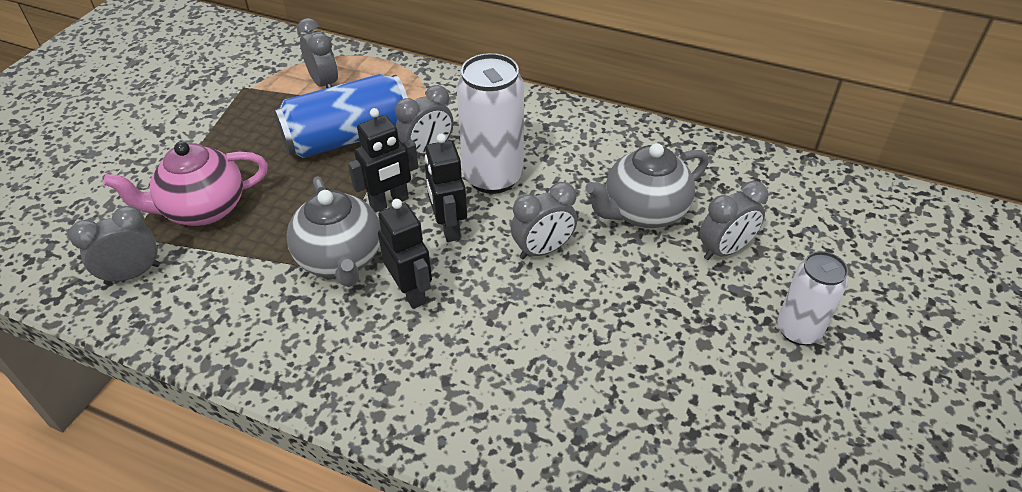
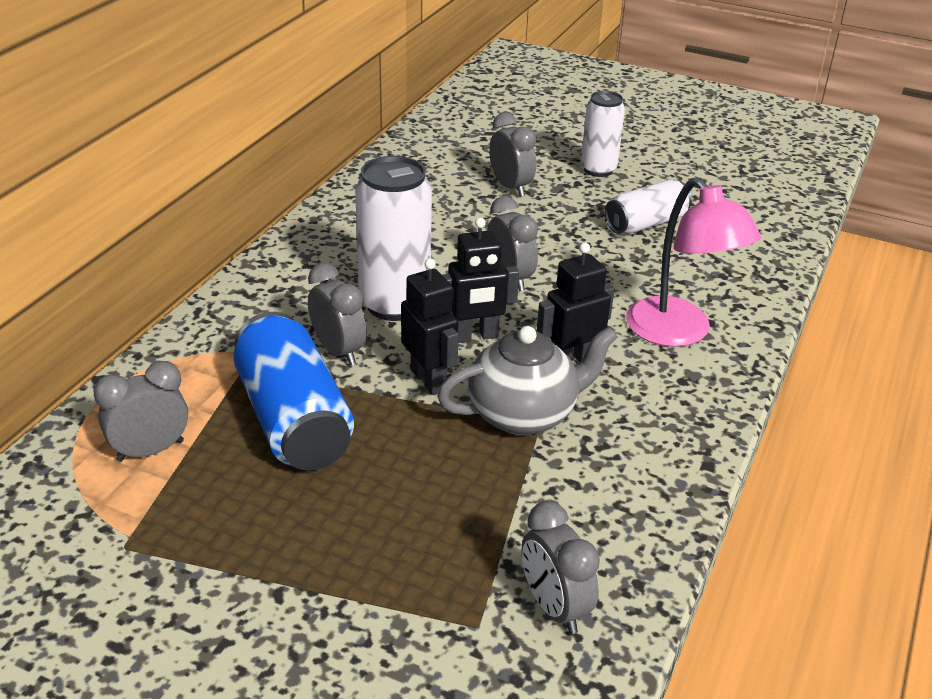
camera: 90 degrees left, 10 degrees down
pink teapot [103,141,268,226] -> none
grey teapot [585,143,709,228] -> none
none -> white can [605,179,692,234]
none -> pink lamp [626,177,761,347]

